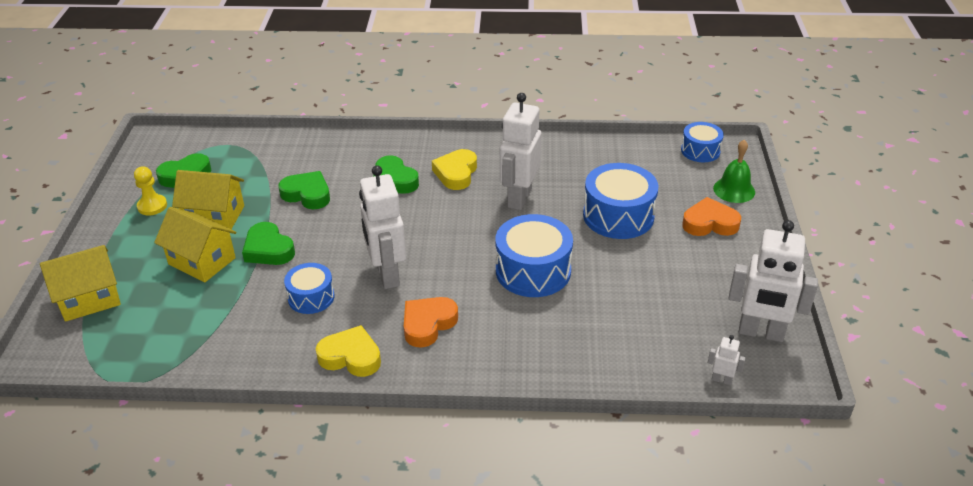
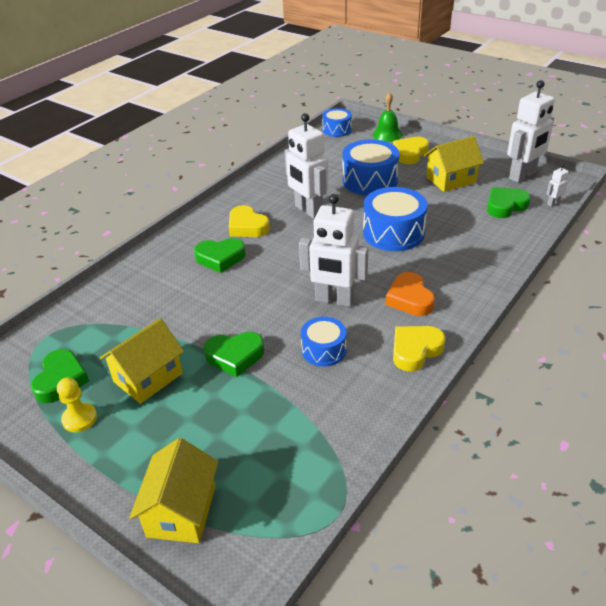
camera: 55 degrees left, 0 degrees up
yellow house [154,207,237,282] -> yellow house moved to [424,136,484,192]
green heart [278,171,330,209] -> green heart moved to [487,187,531,218]
orange heart [682,197,741,236] -> yellow heart [393,137,429,164]

